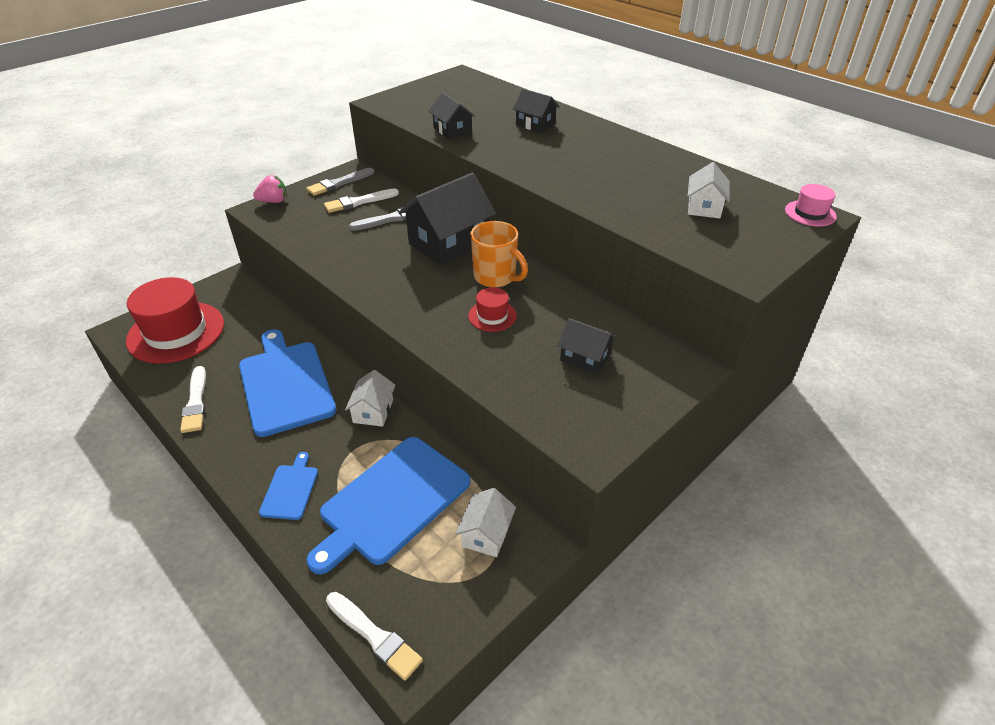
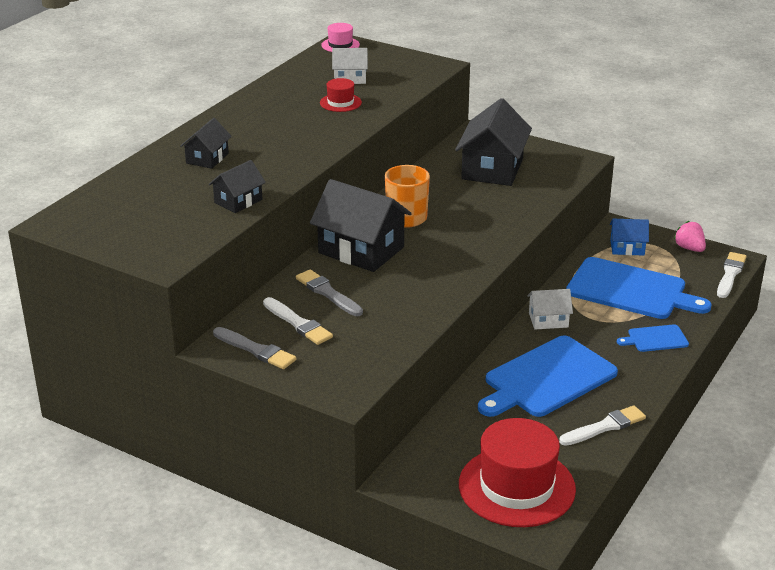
camera: 105 degrees left, 10 degrees down
pink strawberry [253,175,287,203] -> pink strawberry moved to [674,221,706,252]
white house [455,488,516,557] -> blue house [610,219,649,256]
red hat [468,287,517,332] -> red hat moved to [320,78,362,112]
black house [557,318,617,375] -> black house [455,98,532,186], size x1.89

